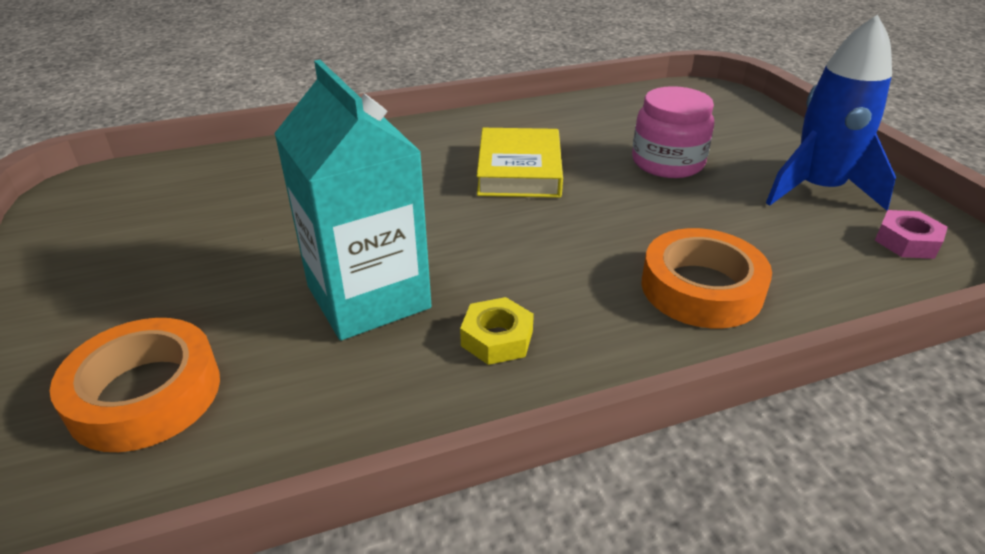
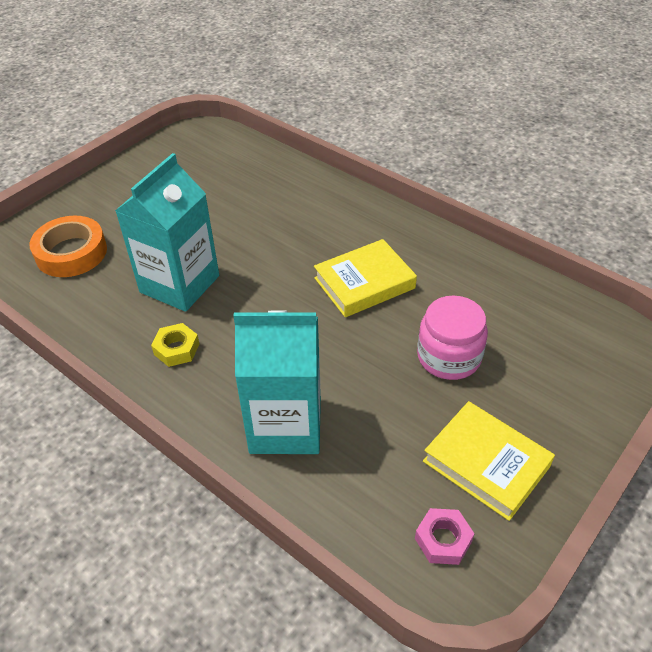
camera: 60 degrees right, 10 degrees up
orange tape [641,228,772,328] -> turquoise carton [233,311,321,454]
blue rocket [766,14,896,211] -> yellow book [423,401,555,521]

